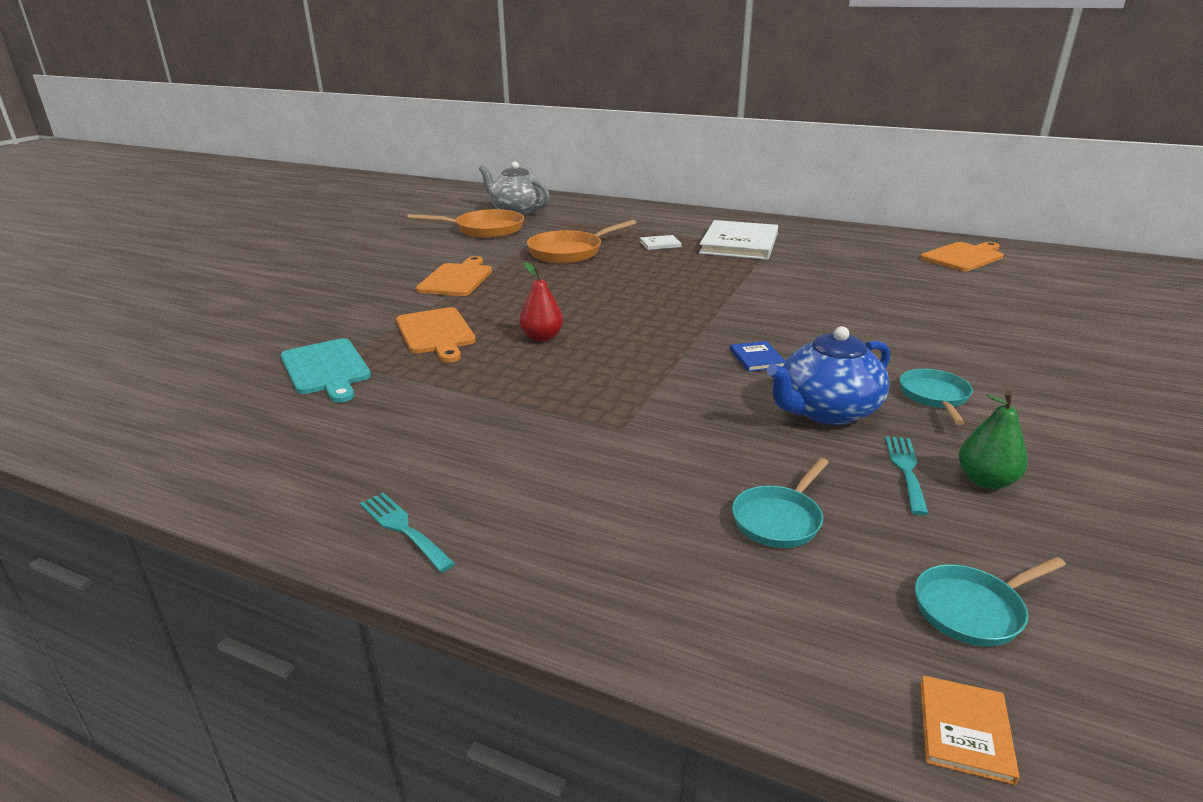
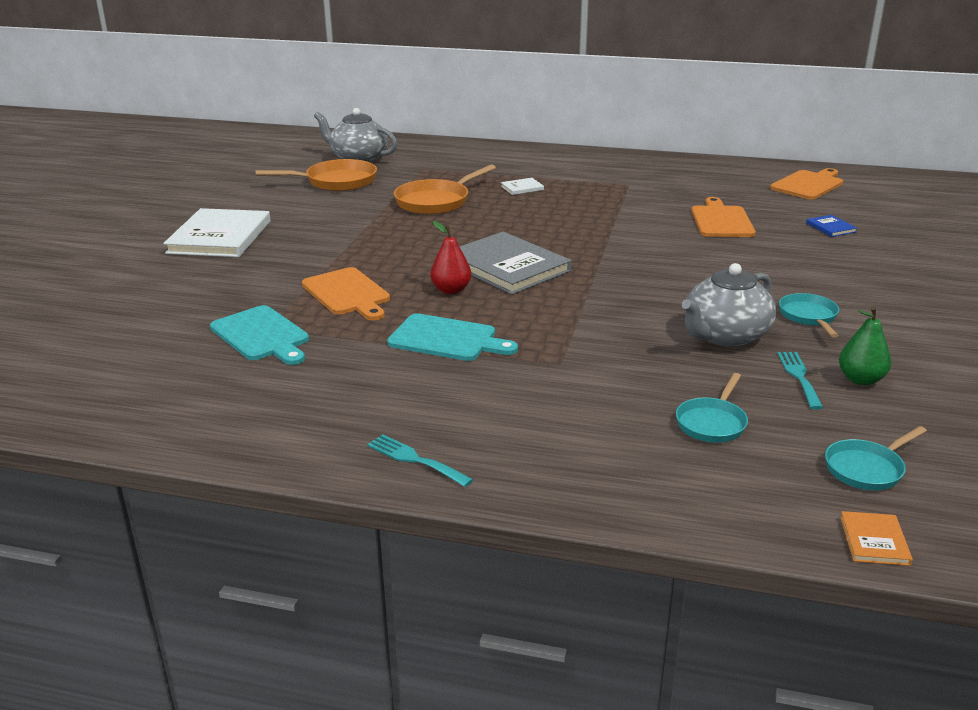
camera: 10 degrees left, 0 degrees up
orange cutting board [416,256,492,296] -> orange cutting board moved to [691,197,756,237]
white book [699,220,778,260] -> white book moved to [163,208,271,257]
blue book [730,341,786,372] -> blue book moved to [806,215,857,237]
blue teapot [767,326,890,425] -> grey teapot [682,263,776,347]
none -> turquoise cutting board [387,313,518,361]
none -> grey book [460,232,571,295]

